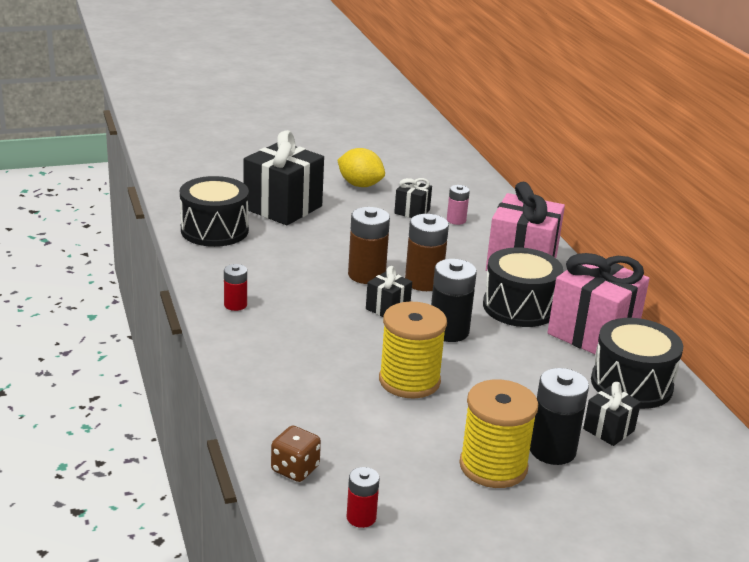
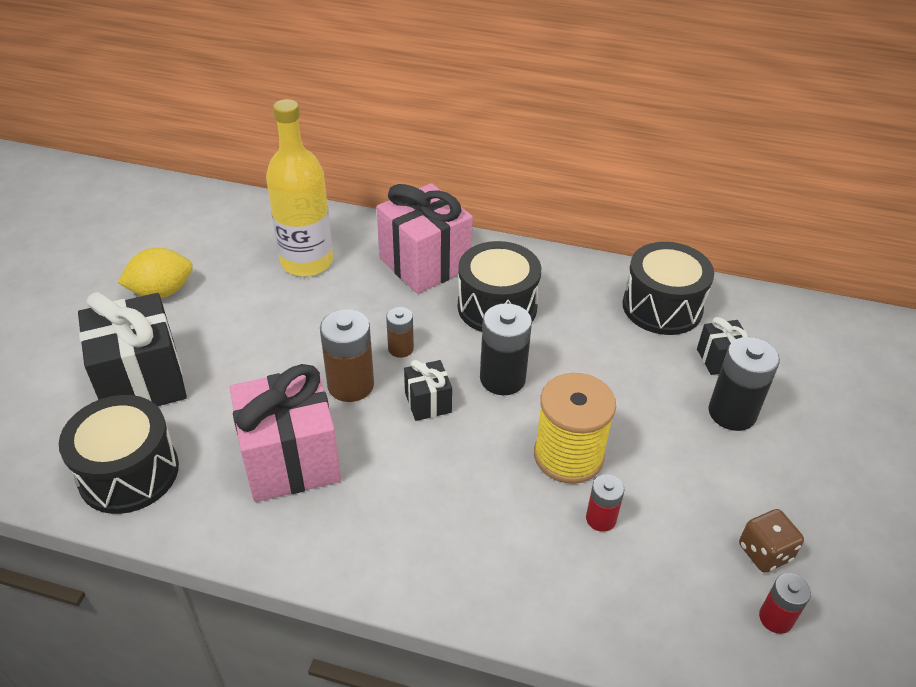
camera: 55 degrees left, 15 degrees up
red battery [224,264,247,311] -> red battery moved to [586,475,625,532]
brown dice [271,426,321,482] -> brown dice moved to [739,509,804,573]
black gift [394,178,432,218] -> none
brown battery [405,214,449,291] -> brown battery [386,307,414,358], size x0.57
pink battery [447,185,470,225] -> yellow bottle [266,99,333,277]
yellow spool [459,380,538,488] -> none
pink gift [547,253,650,354] -> pink gift moved to [230,364,341,502]

